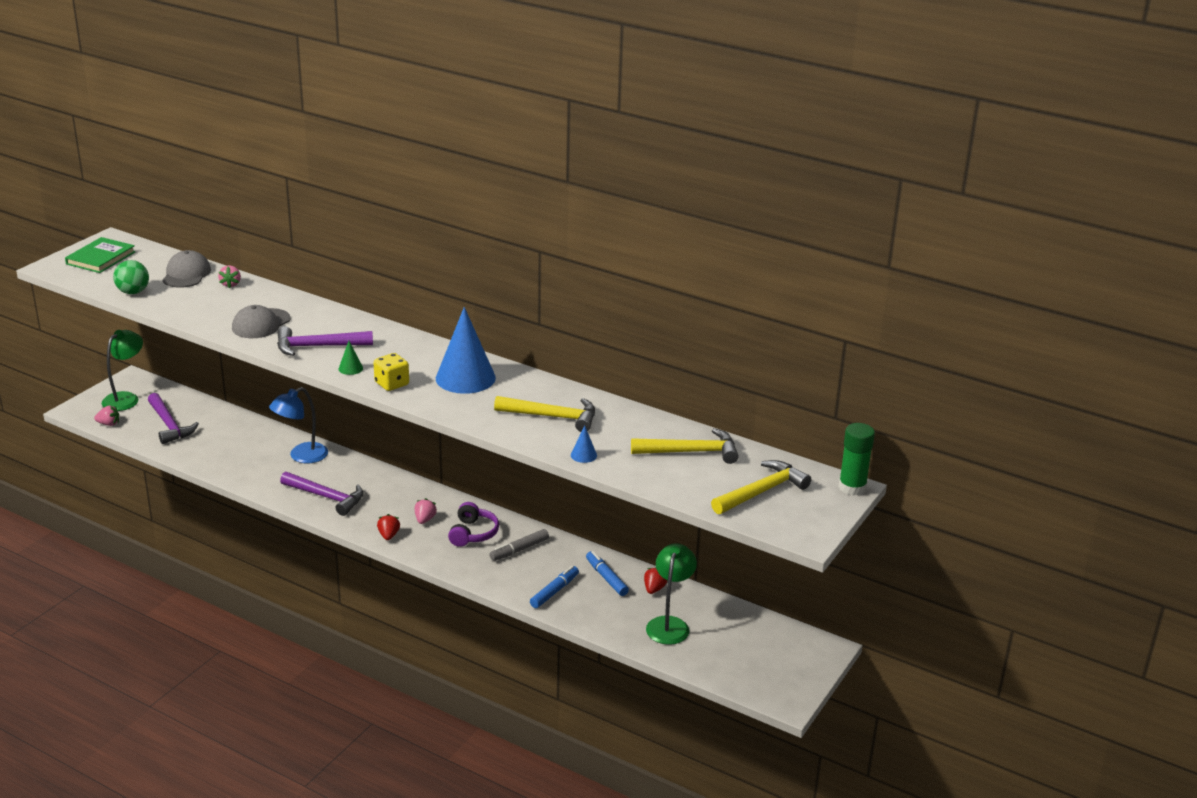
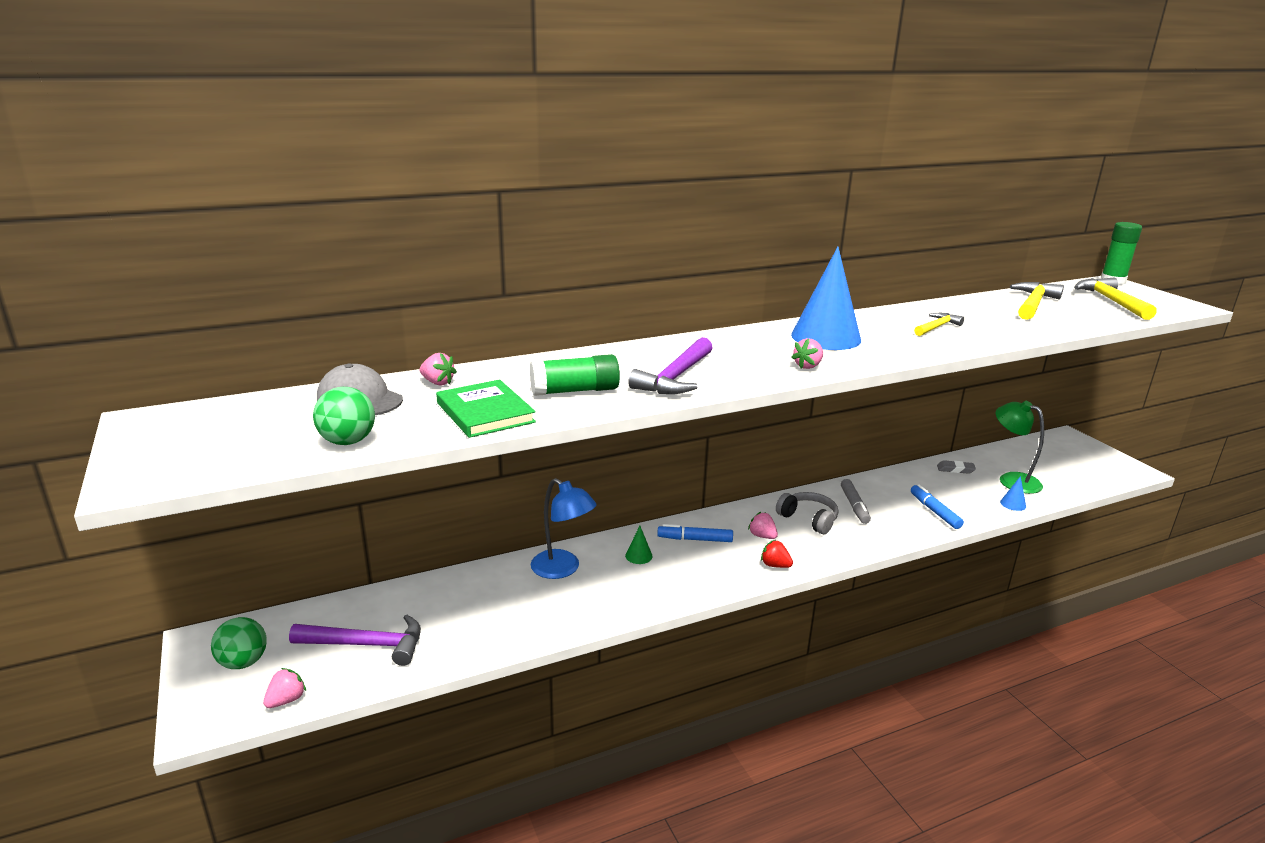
camera: 55 degrees left, 5 degrees down
green book [65,237,135,273] -> green book moved to [436,379,536,438]
green lamp [102,330,143,411] -> green ball [211,617,267,669]
grey cap [232,305,291,338] -> green glue stick [530,354,620,396]
blue lamp [269,387,328,463] -> blue lamp turned 45 degrees counterclockwise [531,478,597,579]
purple hammer [280,472,364,516] -> none
green cone [338,341,363,375] -> green cone moved to [625,526,653,564]
yellow dice [374,353,409,391] -> pink strawberry [791,338,823,369]
purple headphones [448,502,499,547] -> grey headphones [776,492,839,534]
yellow hammer [494,396,595,432] -> yellow hammer [914,313,964,336], size x0.61
blue cone [571,425,597,463] -> blue cone moved to [1000,476,1026,511]
blue marker [586,551,629,596] -> blue marker moved to [657,524,733,542]
red strawberry [644,568,668,594] -> grey eraser [937,460,976,474]

